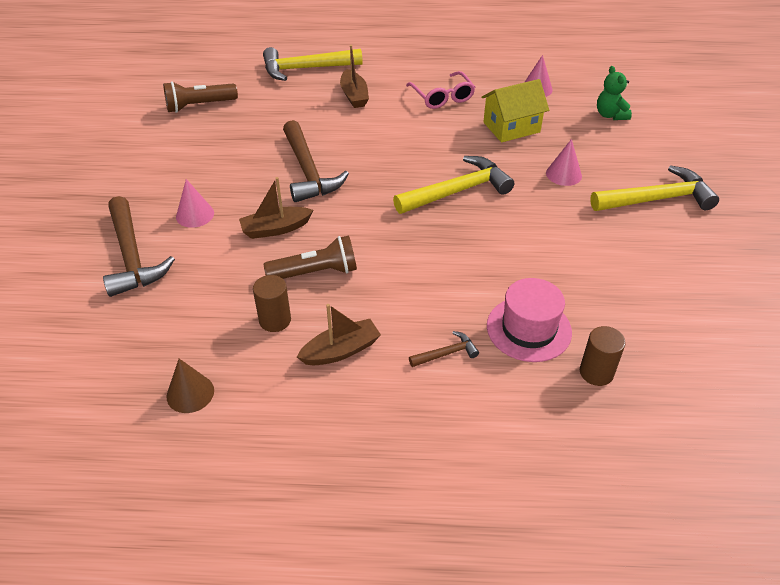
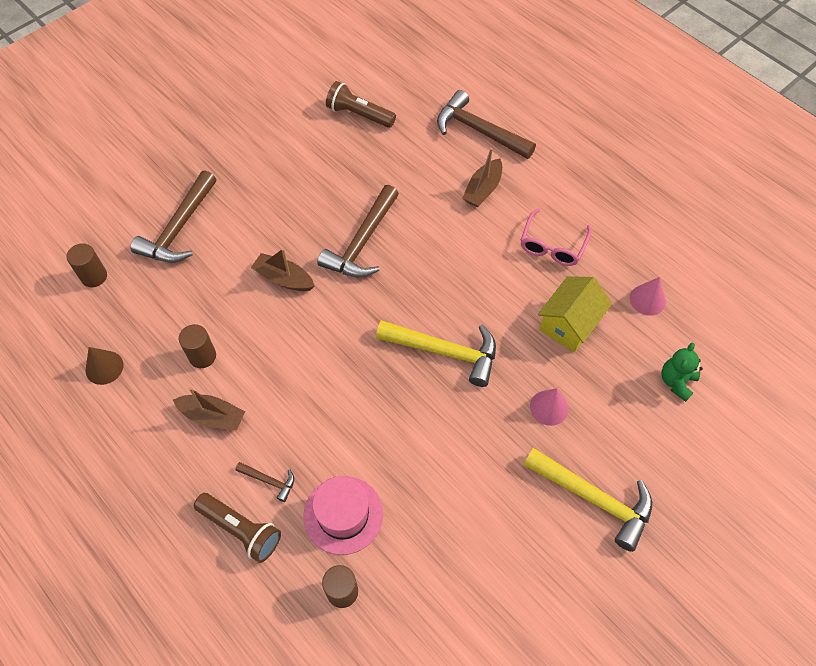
camera: 45 degrees right, 15 degrees up
pink cone [176,179,214,228] -> none
yellow hammer [263,47,363,81] -> brown hammer [437,90,536,159]
brown flashlight [264,235,357,279] -> brown flashlight moved to [194,493,281,563]
yellow house [481,79,549,143] -> yellow house turned 75 degrees counterclockwise [538,276,612,352]
none -> brown cylinder [66,243,107,287]

